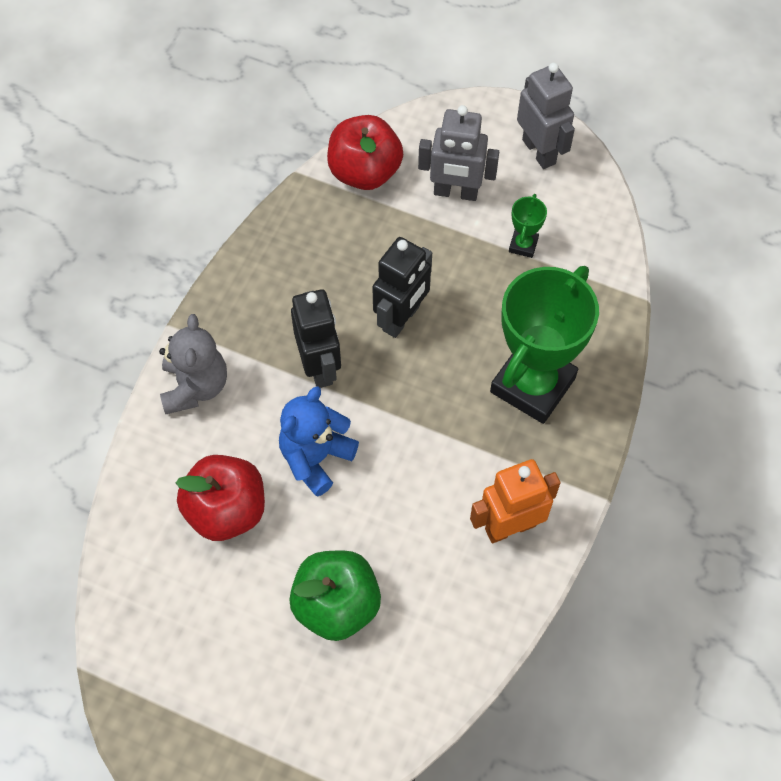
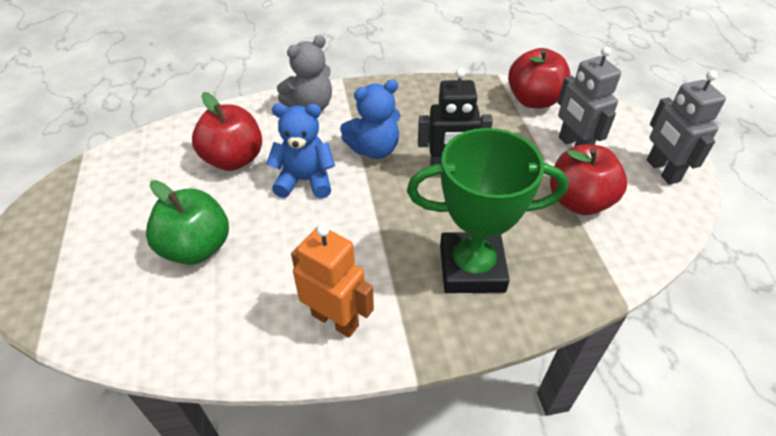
camera: 55 degrees right, 15 degrees down
black robot [291,289,341,388] -> blue teddy bear [340,80,401,159]
green trophy [509,194,547,258] -> red apple [550,144,627,215]
grey robot [517,63,575,169] -> grey robot turned 135 degrees clockwise [647,71,726,185]

